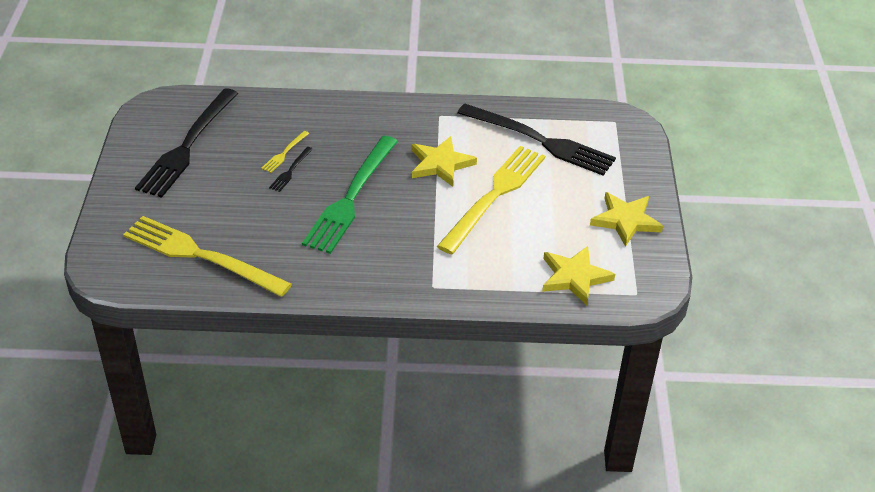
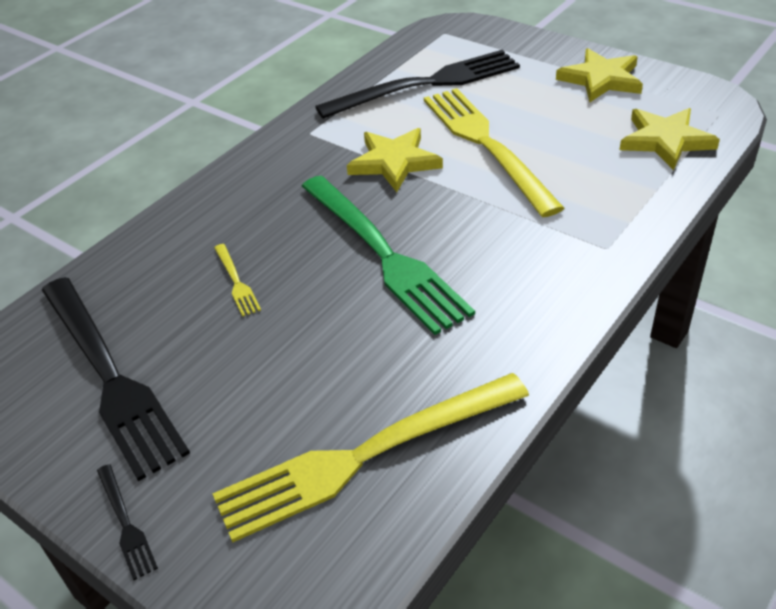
camera: 50 degrees left, 0 degrees up
black fork [269,147,313,192] -> black fork moved to [97,464,158,580]

